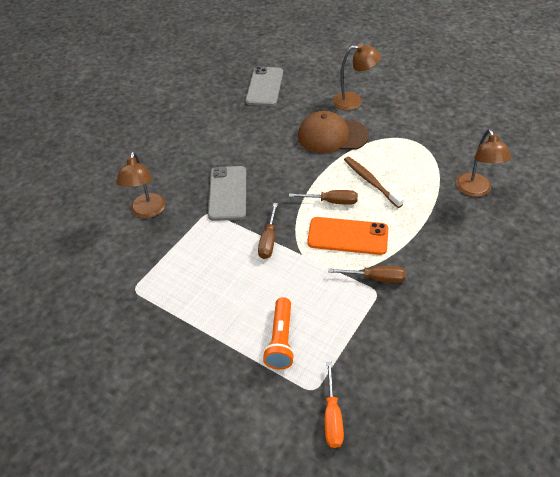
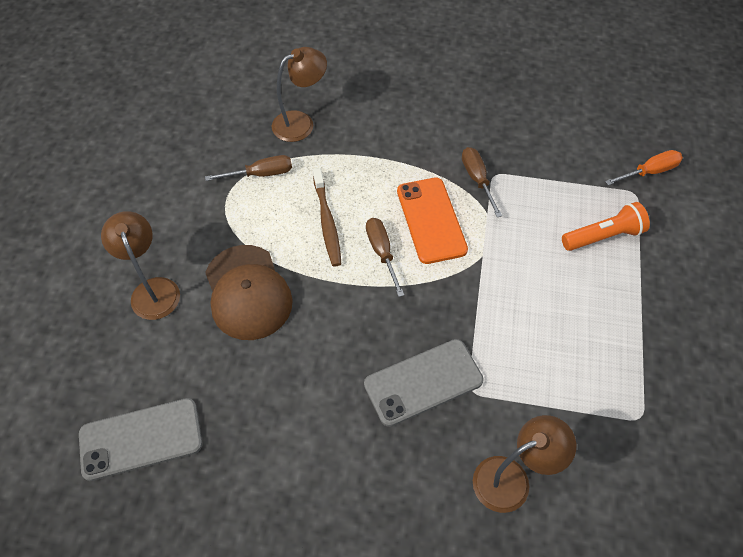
camera: 115 degrees left, 10 degrees up
brown screwdriver [258,203,278,259] -> brown screwdriver moved to [205,155,292,181]
brown toothbrush [344,157,404,208] -> brown toothbrush turned 45 degrees counterclockwise [313,168,341,266]

